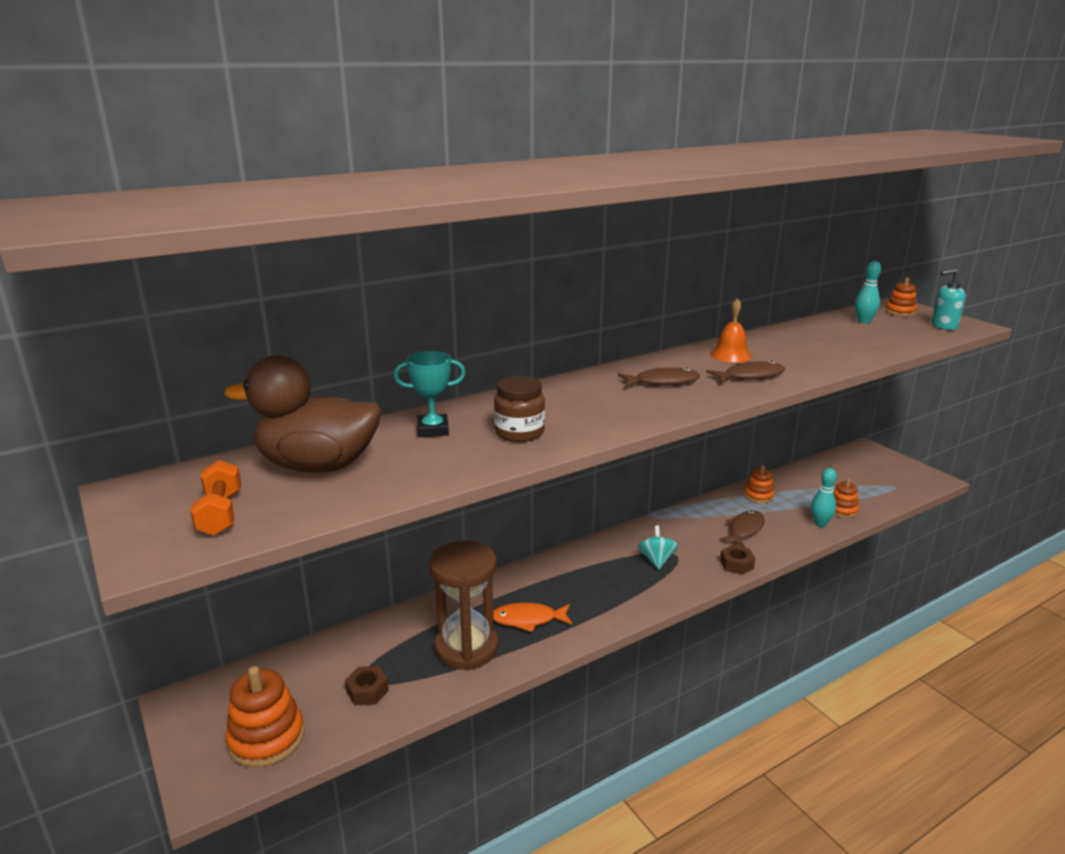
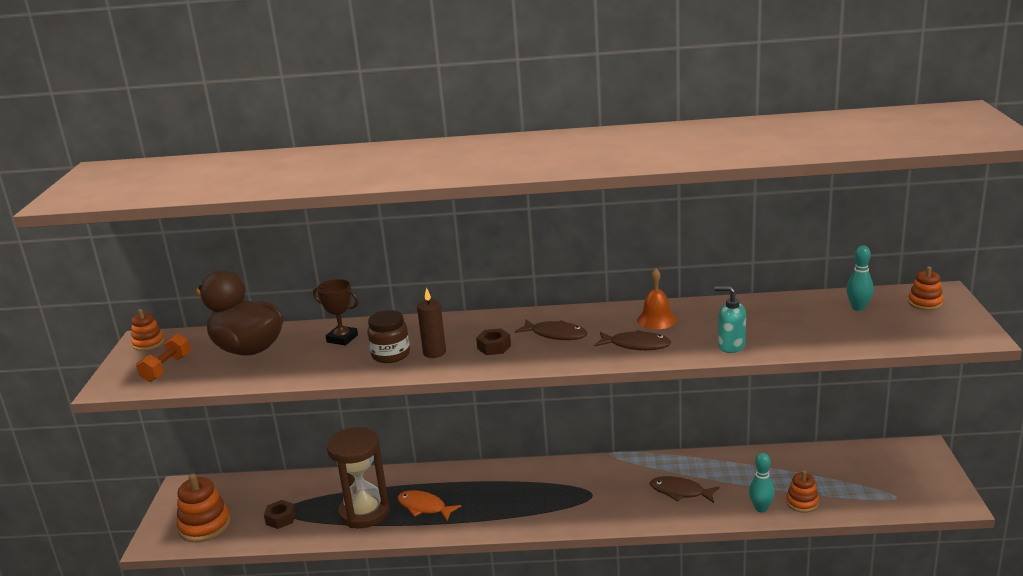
camera: 35 degrees right, 0 degrees up
turquoise trophy [394,351,466,437] -> brown trophy [313,279,359,346]
turquoise spinning top [638,525,678,569] -> none
brown fish [720,510,765,547] -> brown fish turned 135 degrees counterclockwise [650,476,720,503]
brown nut [720,545,755,575] -> brown nut moved to [476,328,511,355]
orange stacking toy [744,465,774,503] -> orange stacking toy moved to [131,309,165,351]
turquoise soap dispenser [931,269,966,330] -> turquoise soap dispenser moved to [714,286,746,353]
none -> brown candle [417,288,446,358]

